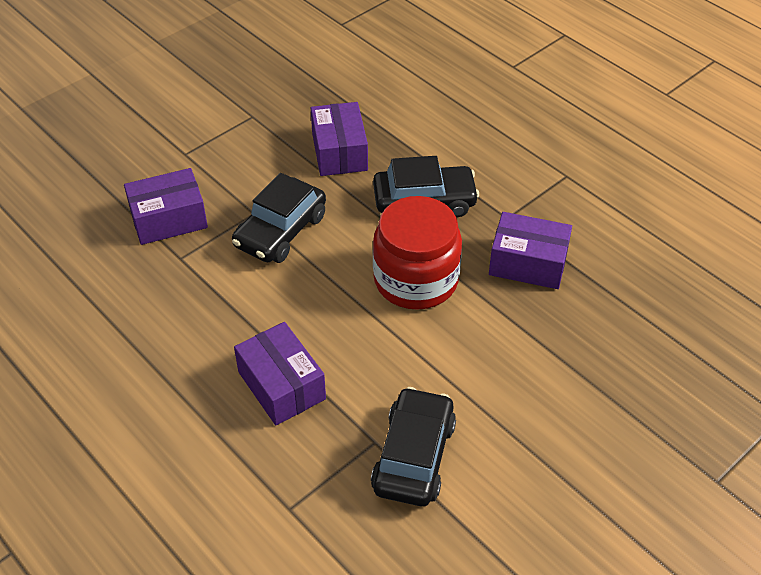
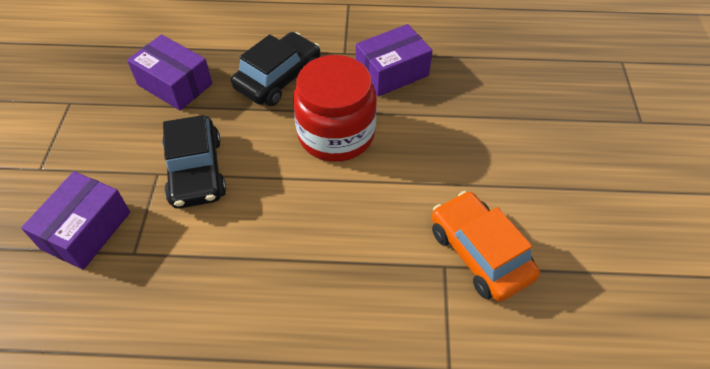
camera: 45 degrees left, 5 degrees up
purple box [234,322,326,425] -> none
black car [371,387,456,506] -> orange car [432,191,540,302]

